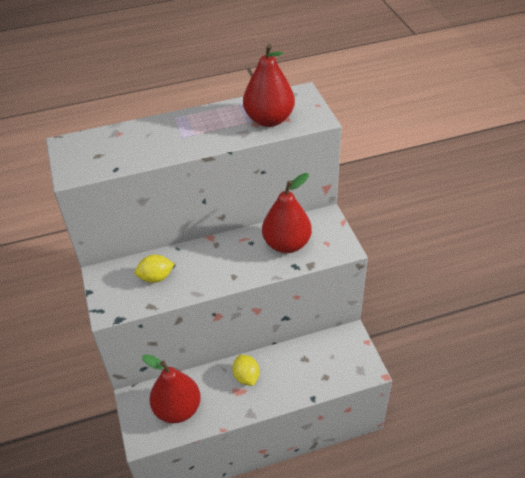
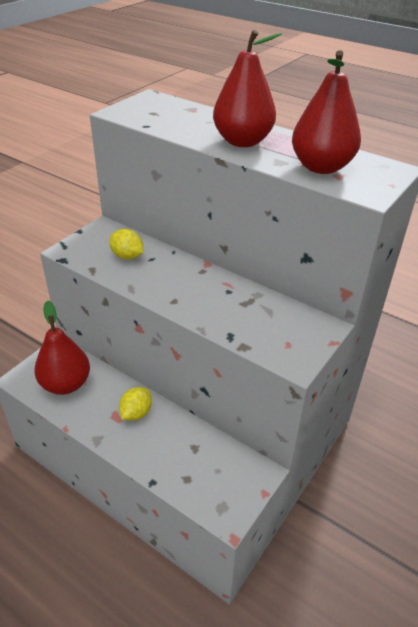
camera: 50 degrees right, 5 degrees down
red pear [262,173,312,253] -> red pear moved to [213,30,282,147]

